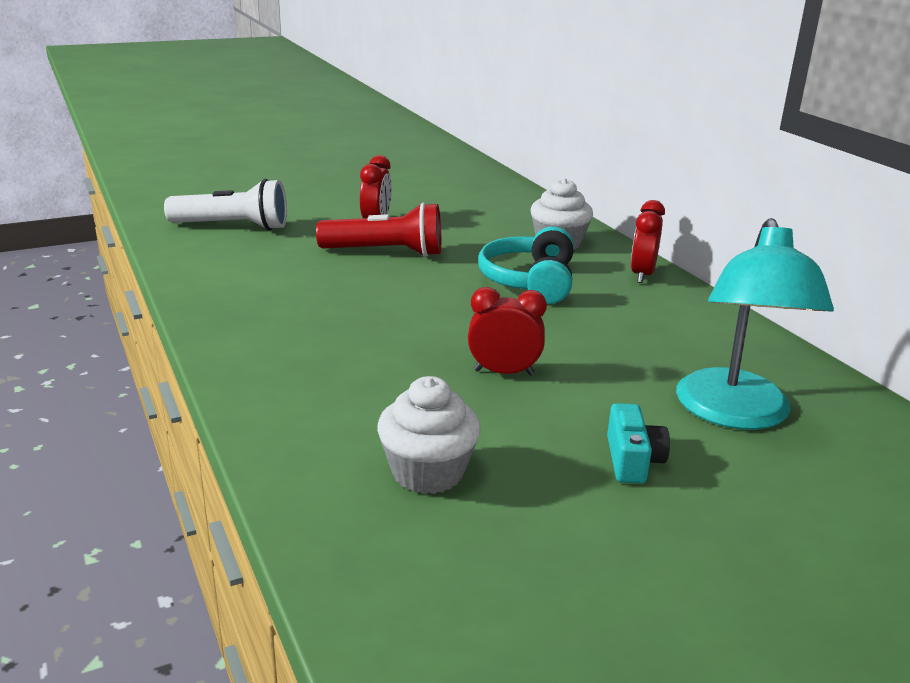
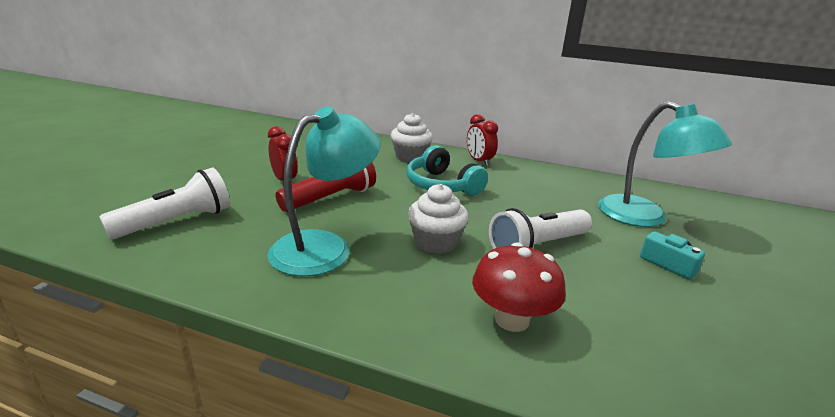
camera: 45 degrees left, 0 degrees up
white cupcake [377,376,481,494] -> white cupcake moved to [408,184,468,254]
red clock [468,287,547,375] -> white flashlight [489,208,592,249]
none -> turquoise lamp [267,106,380,277]
none -> red mushroom [472,242,566,332]

